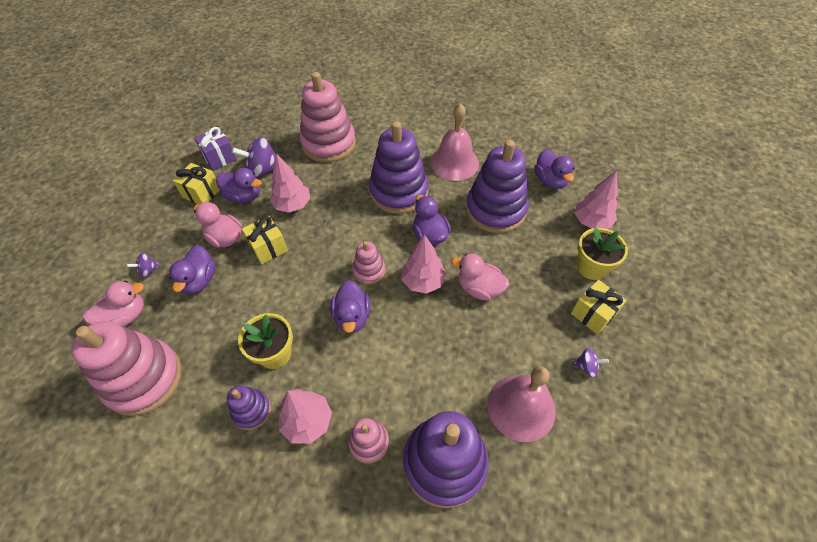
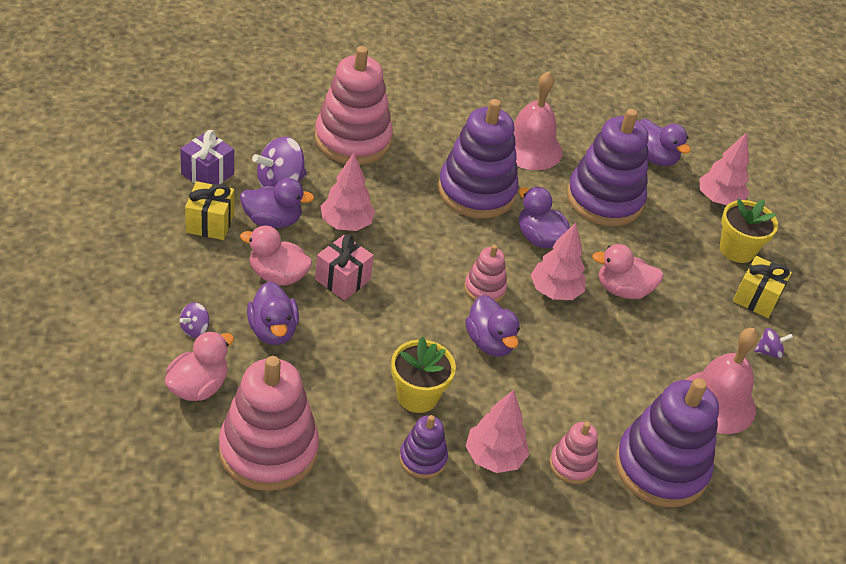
camera: 25 degrees left, 10 degrees down
yellow gift [242,216,288,265] -> pink gift [315,234,374,300]

